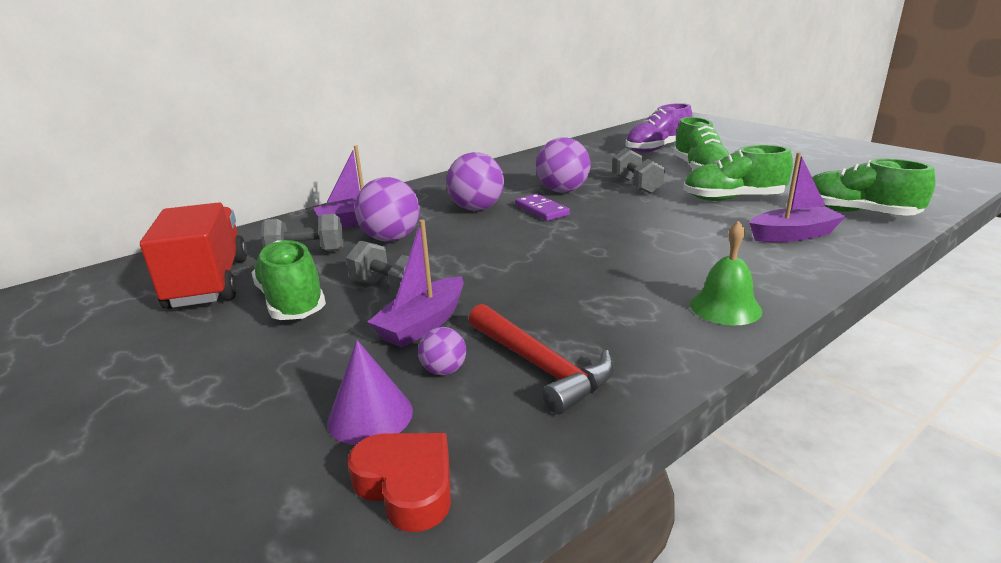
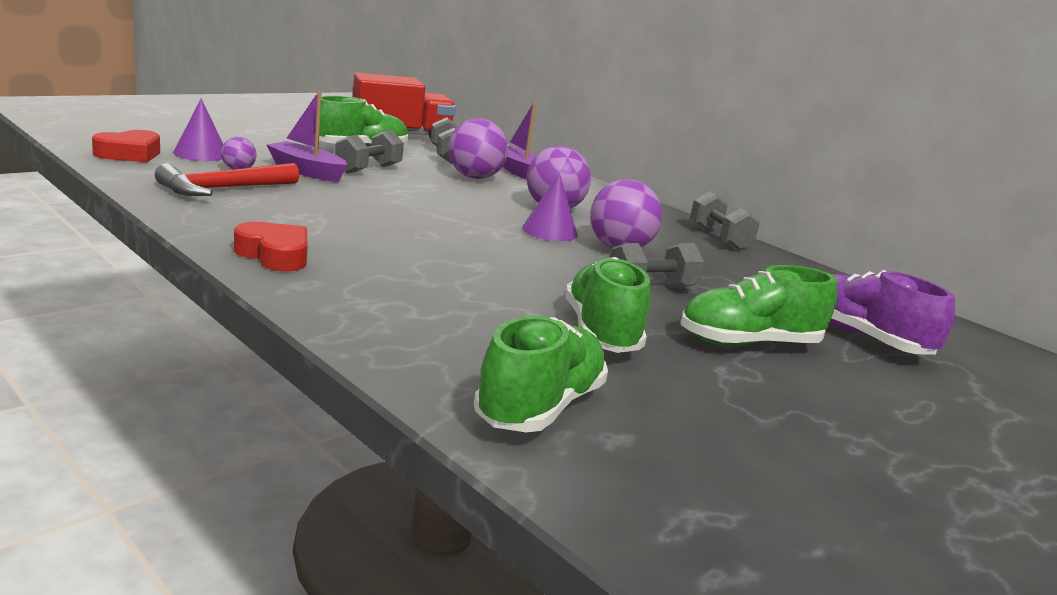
camera: 80 degrees right, 5 degrees down
purple domino [515,194,570,221] -> purple cone [522,173,578,241]
green bell [690,221,763,325] -> red heart [234,222,308,271]
purple boat [750,152,846,242] -> none
none -> grey dumbbell [690,191,760,250]

